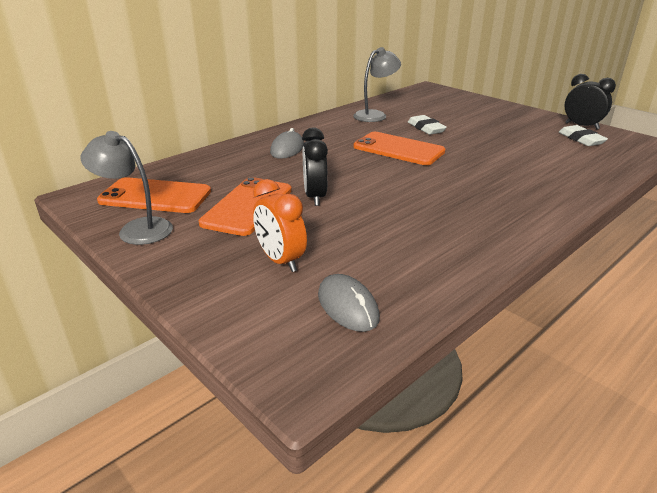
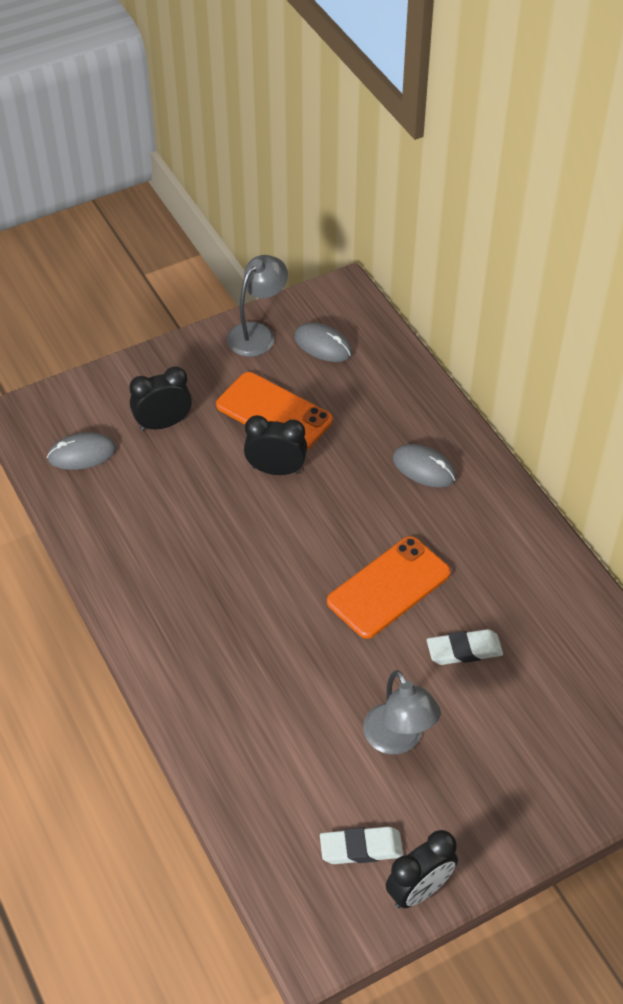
camera: 105 degrees right, 20 degrees up
orange phone [97,177,211,213] -> grey mouse [294,323,352,362]
orange clock [253,179,307,272] -> black clock [129,366,192,431]
grey lamp [353,47,401,122] -> grey lamp moved to [363,670,441,754]

